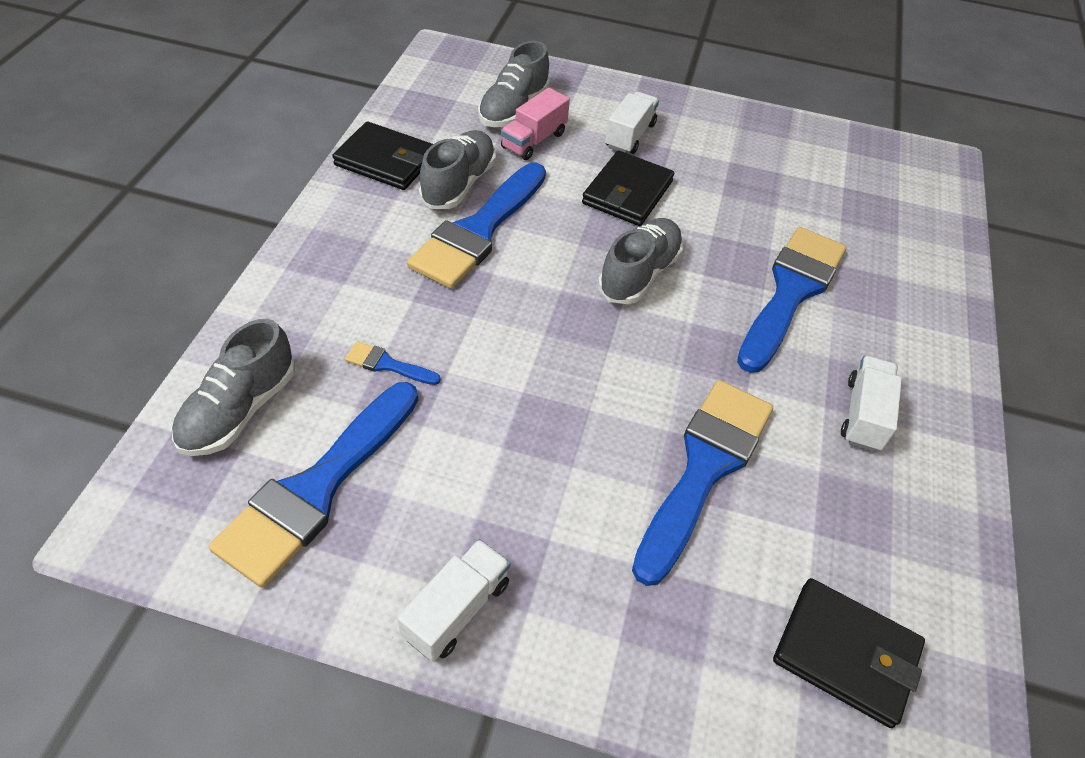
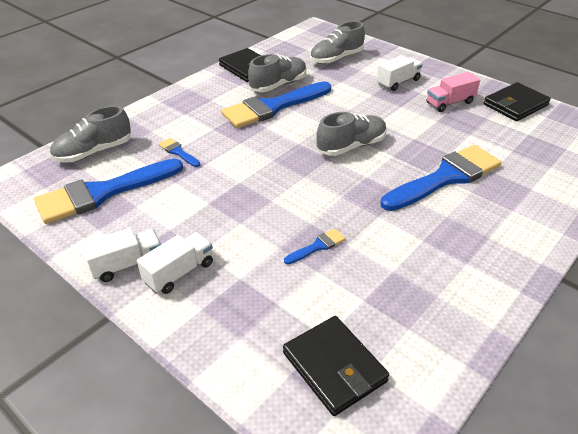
camera: 30 degrees right, 10 degrees down
pink truck [501,88,570,160] -> pink truck moved to [426,72,480,112]
black wallet [582,150,674,226] -> black wallet moved to [484,82,551,121]
blue brush [632,380,773,586] -> blue brush [284,229,346,265], size x0.42
white truck [841,355,902,452] -> white truck moved to [137,232,213,294]

